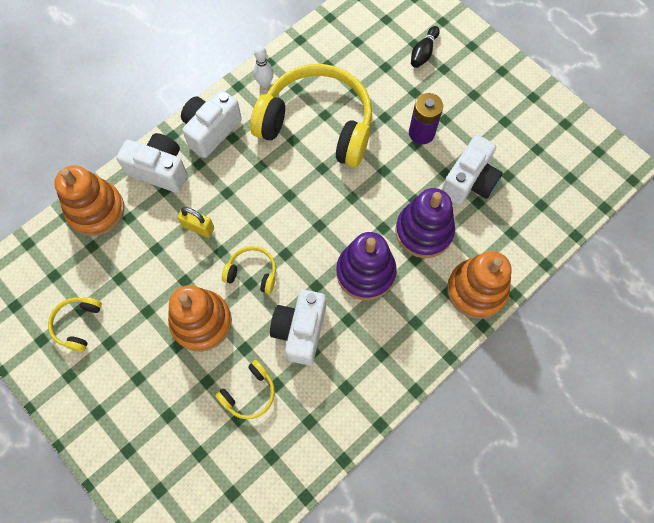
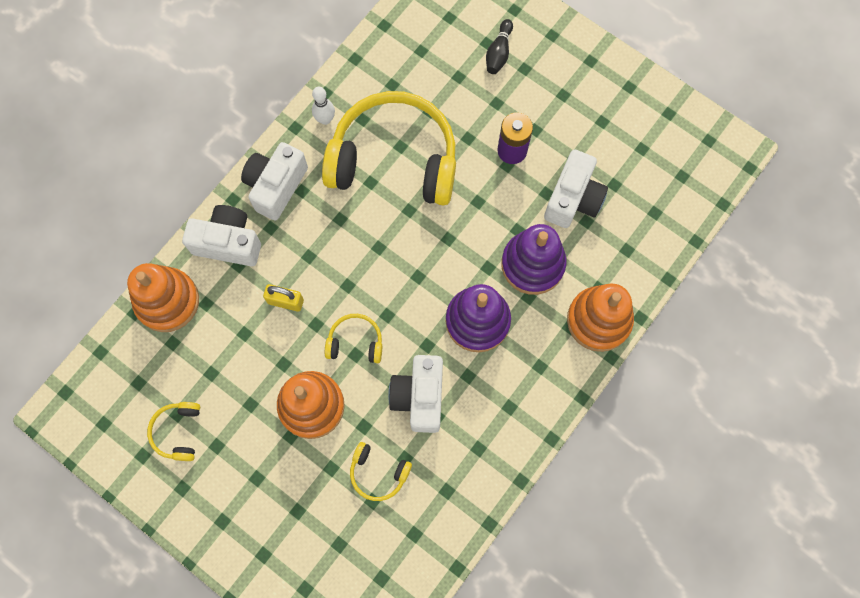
camera: 10 degrees left, 5 degrees up
yellow headphones [215,360,275,419] -> yellow headphones turned 75 degrees clockwise [350,442,412,501]

